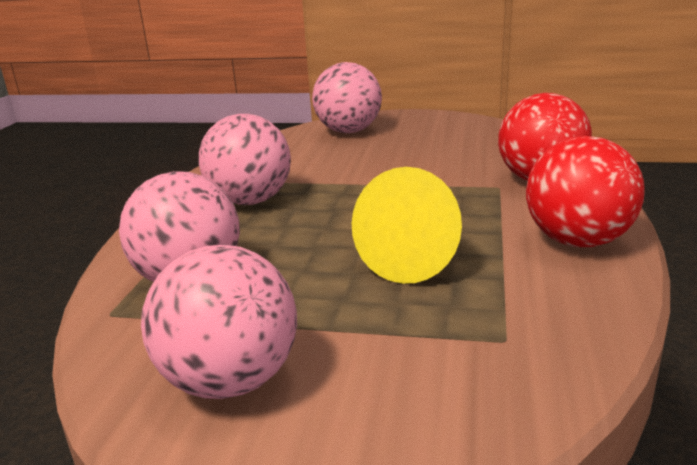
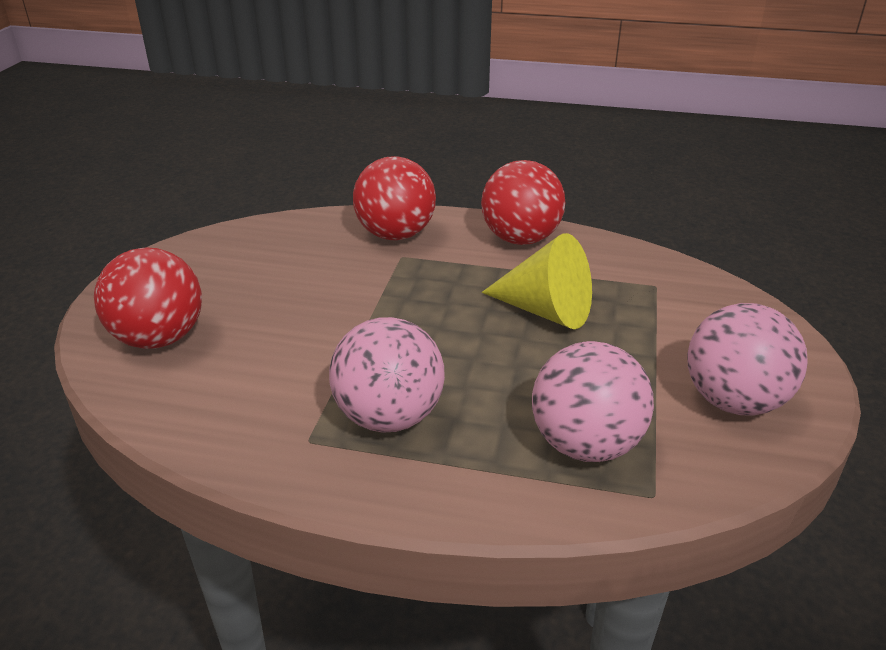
camera: 90 degrees left, 10 degrees up
pink ball [312,62,382,133] -> red ball [94,247,202,349]

